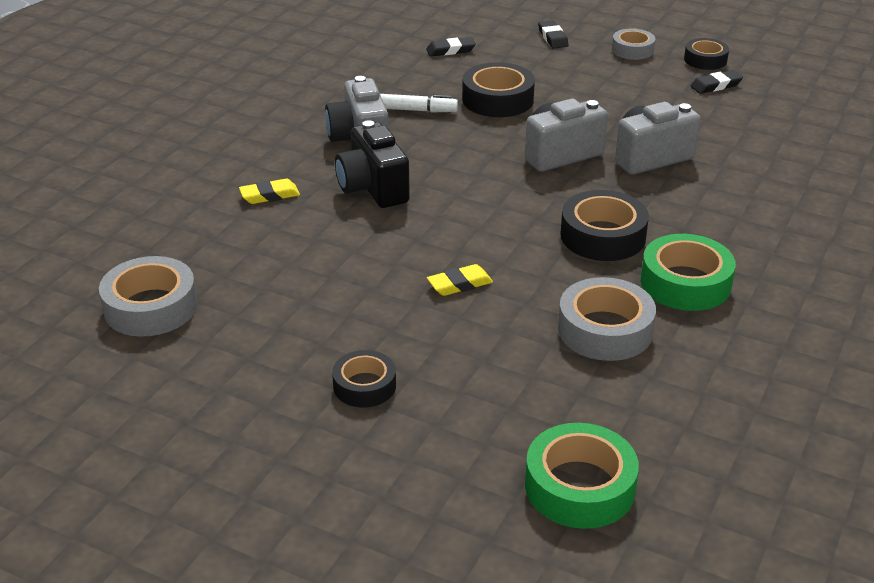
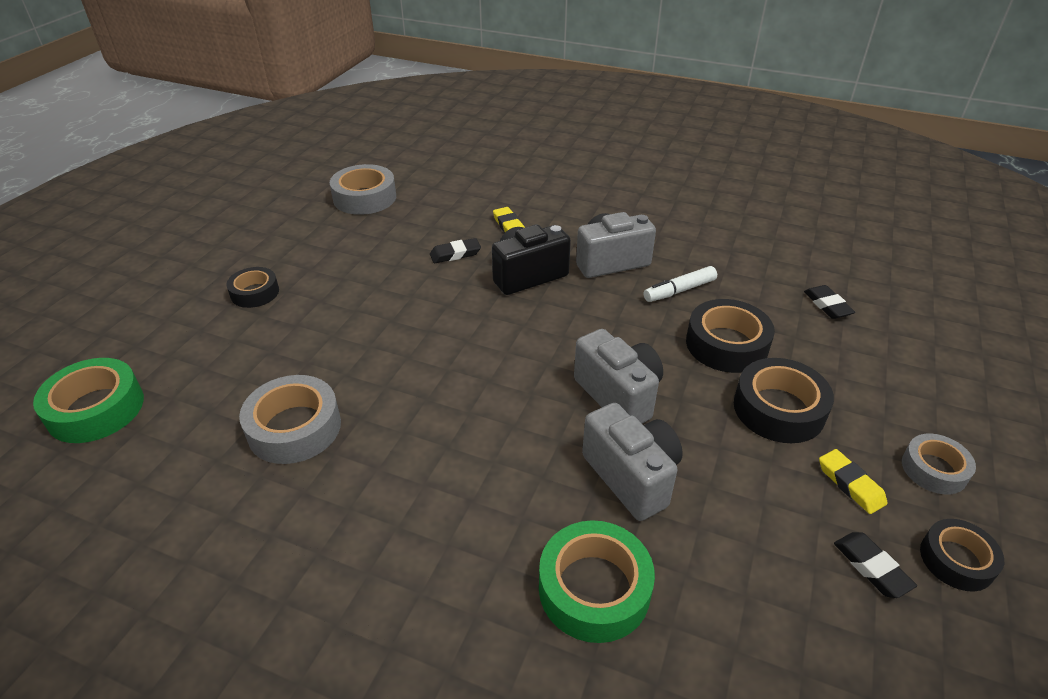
camera: 85 degrees right, 5 degrees up
white marker [380,94,458,112] -> white marker turned 60 degrees clockwise [644,266,717,302]
yellow eraser [427,264,493,296] -> yellow eraser moved to [819,449,888,514]
black eraser [538,20,569,49] -> black eraser moved to [430,238,481,263]
black tape [560,190,649,261] -> black tape moved to [734,358,834,443]
green tape [641,234,736,311] -> green tape moved to [539,520,655,643]

